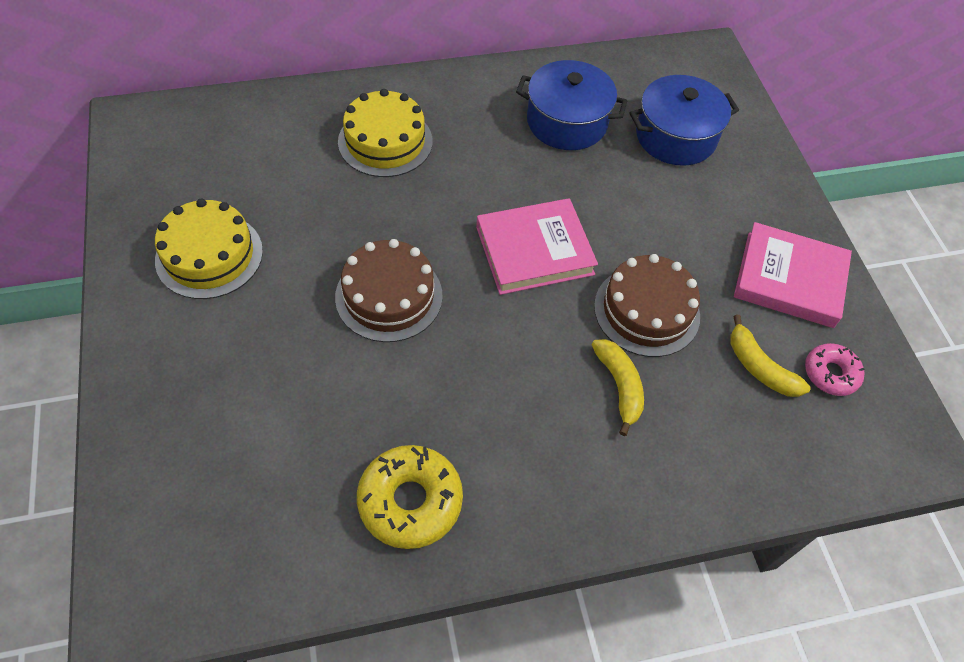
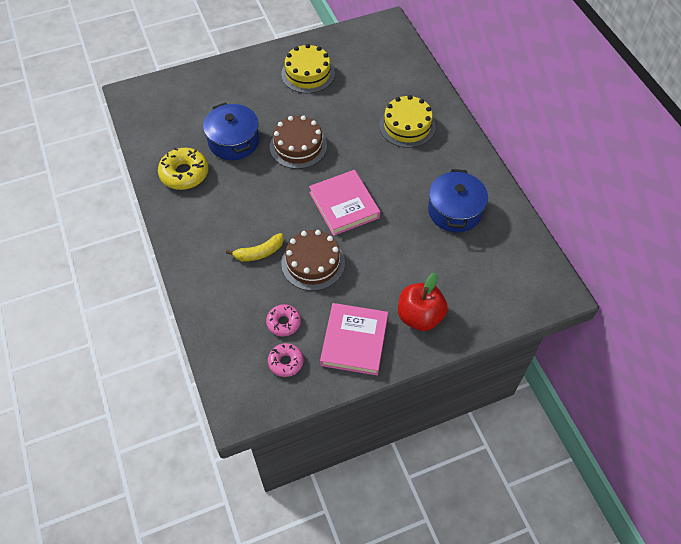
camera: 85 degrees right, 0 degrees up
blue pot [629,75,739,166] -> blue pot moved to [203,102,259,160]
yellow banana [730,315,811,397] -> pink donut [266,304,301,336]
none -> red apple [398,273,448,331]

